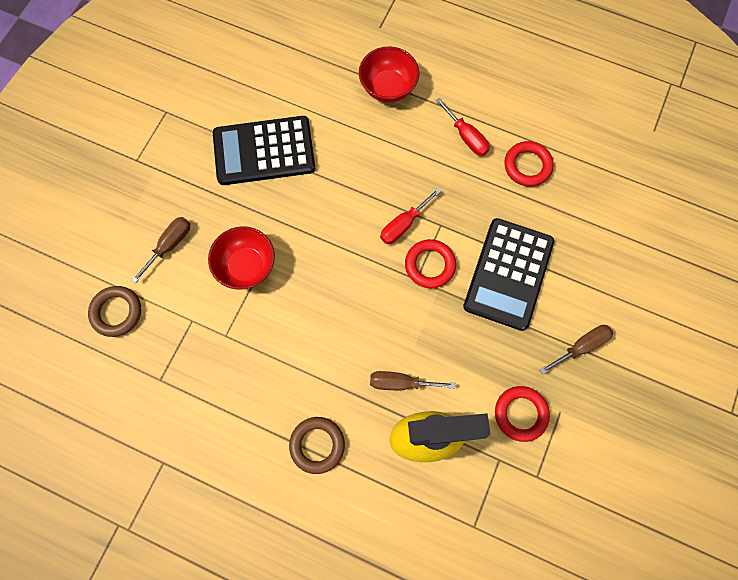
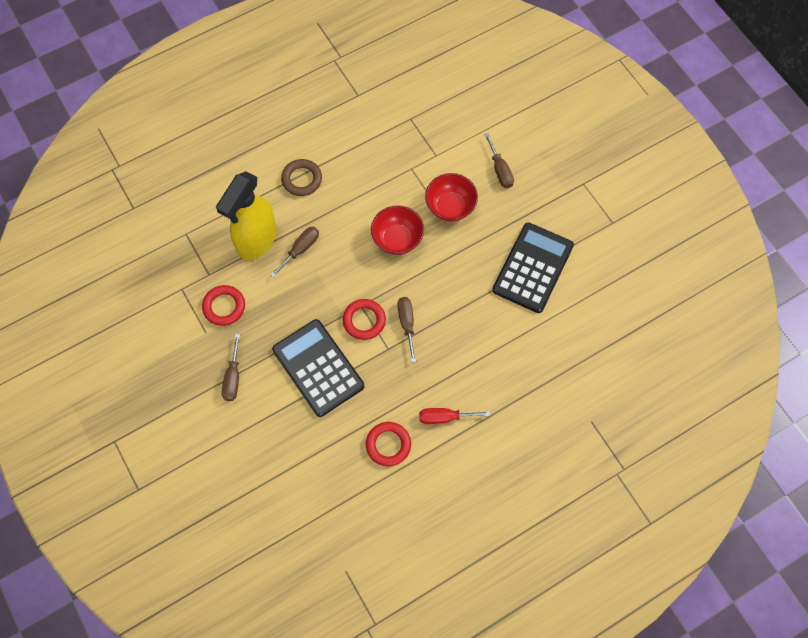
camera: 125 degrees right, 5 degrees down
brown ring [88,286,141,337] -> none
red bowl [359,46,420,103] -> red bowl moved to [371,206,424,255]
red screwdriver [380,188,441,244] -> brown screwdriver [397,297,416,362]

